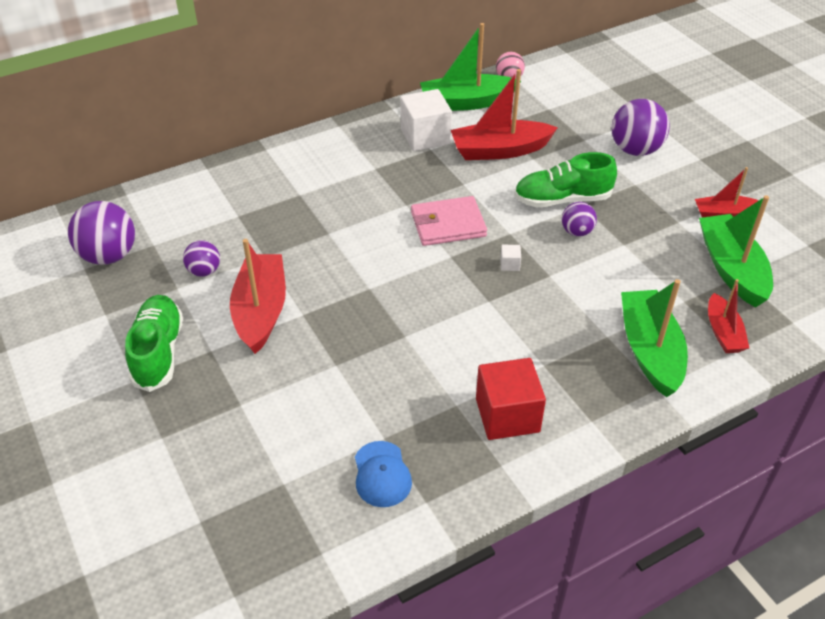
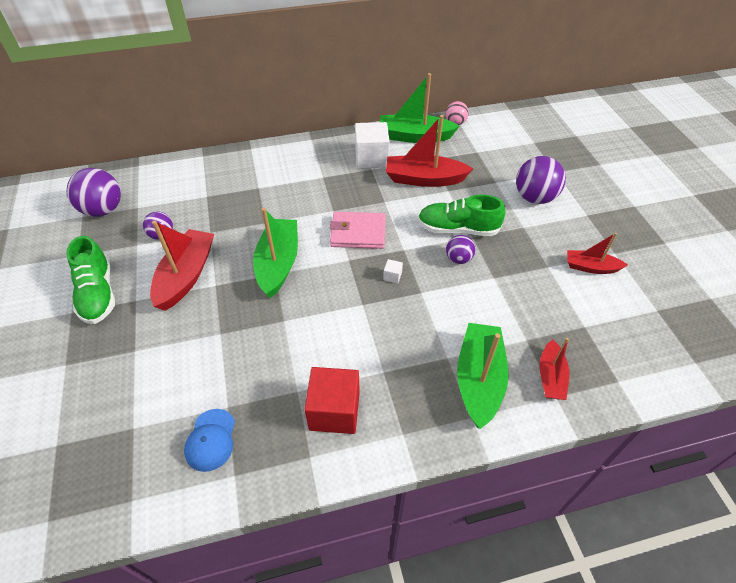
camera: 15 degrees right, 5 degrees up
green shoe [125,295,183,392] -> green shoe turned 150 degrees clockwise [66,236,115,324]
green boat [699,195,773,307] -> green boat moved to [253,208,298,298]

